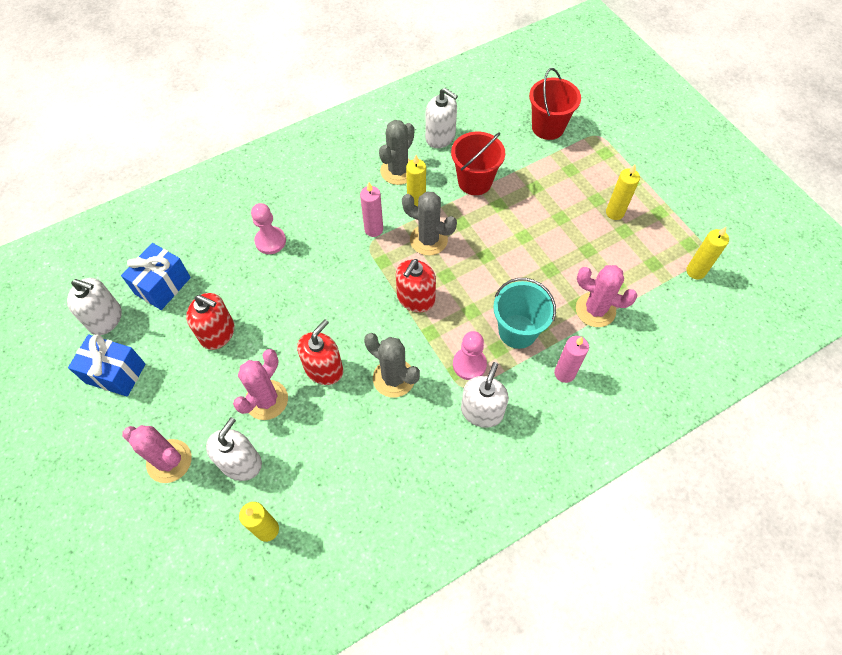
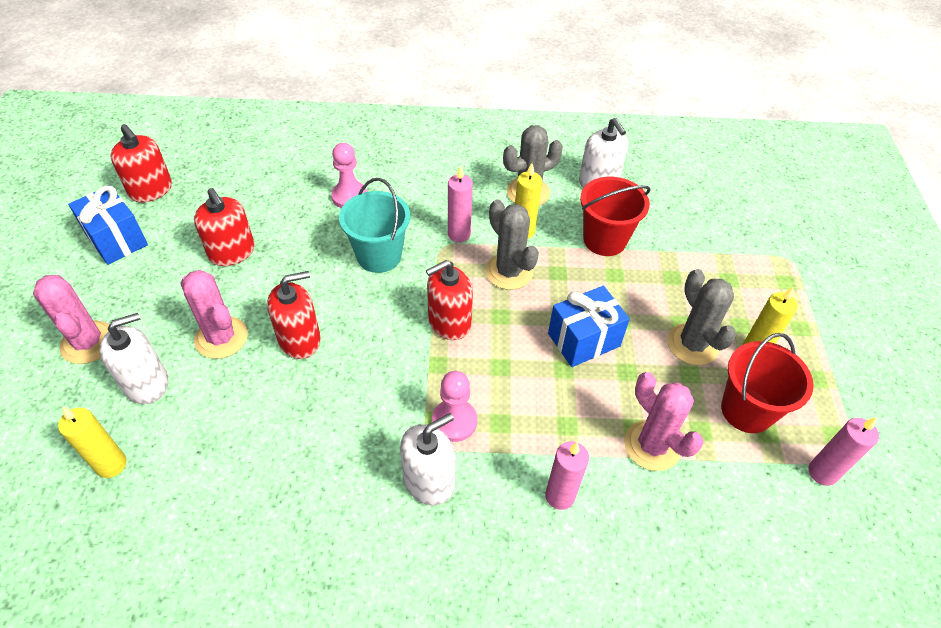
camera: 30 degrees right, 10 degrees down
white soap dispenser [67,278,122,335] -> red soap dispenser [110,124,172,202]
blue gift [121,243,191,310] -> blue gift moved to [548,286,630,367]
pink cactus [233,349,288,420] -> pink cactus turned 75 degrees clockwise [180,270,248,359]
grey cactus [364,333,420,398] -> grey cactus moved to [667,269,736,365]
turquoise bucket [493,278,556,349] -> turquoise bucket moved to [339,178,410,273]
red bucket [529,68,581,140] -> red bucket moved to [721,333,814,433]
yellow candle [686,227,729,280] -> pink candle [809,417,879,486]

